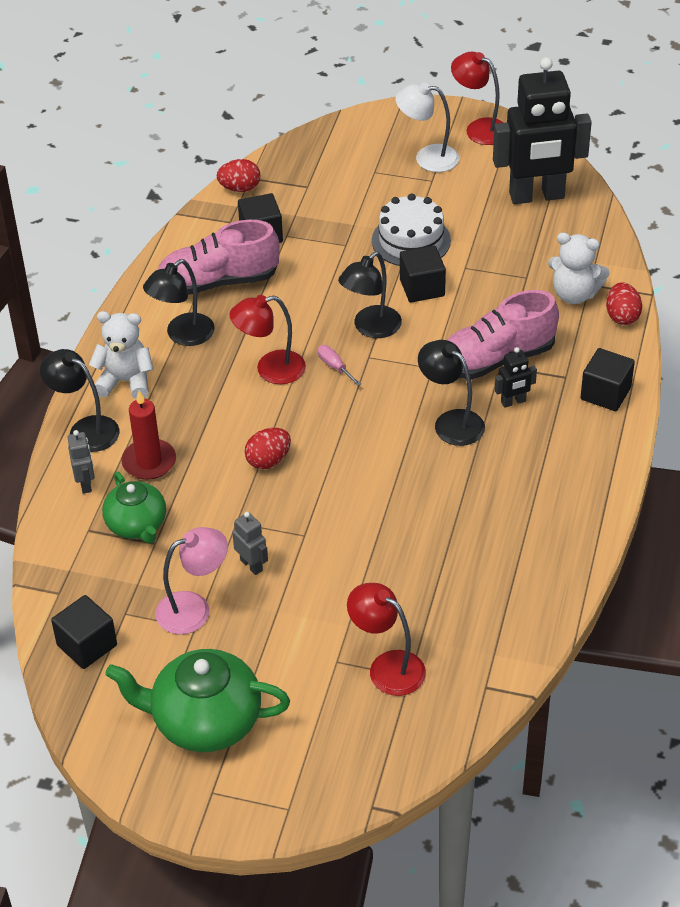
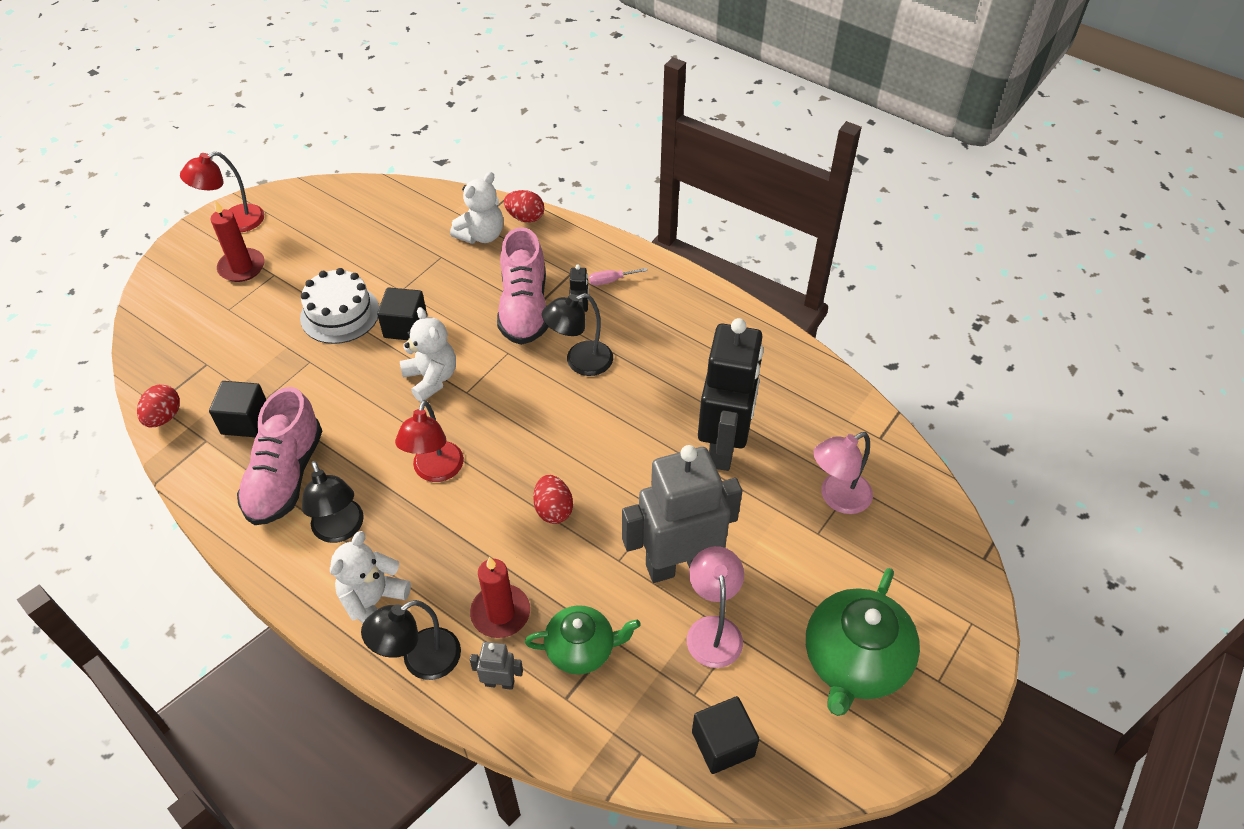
camera: 70 degrees left, 5 degrees up
grey robot [232,512,268,575] -> grey robot [622,445,742,583], size x2.45
pink screwdriver [318,345,361,386] -> pink screwdriver moved to [589,268,647,286]
black lamp [338,251,402,338] -> white teddy bear [400,307,456,402]
red lamp [347,583,426,696] -> pink lamp [813,432,873,514]
white lamp [395,82,459,172] -> red candle [211,200,265,282]
black robot [493,57,592,204] -> black robot moved to [698,318,764,471]
black cube [580,348,635,411] -> none

